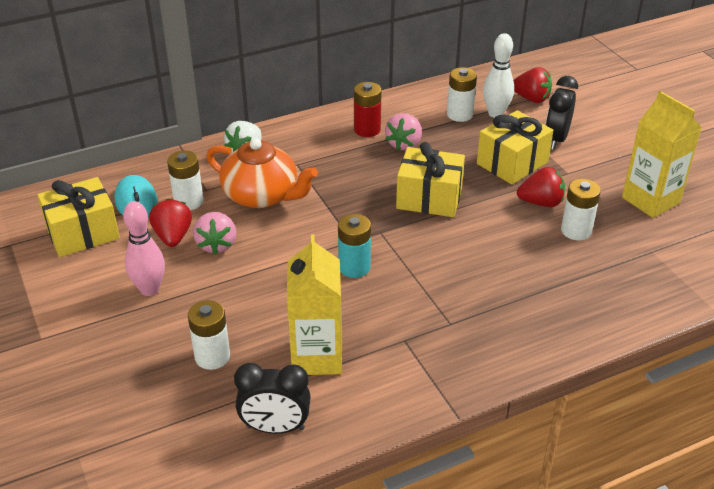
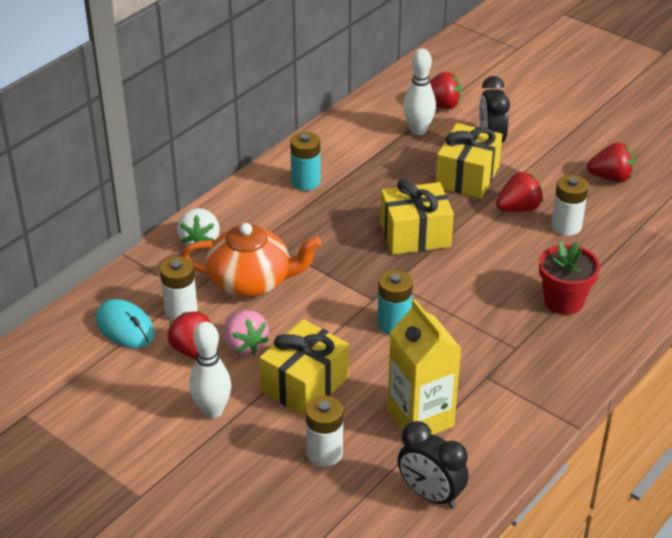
camera: 25 degrees left, 0 degrees up
yellow gift [37,177,120,257] -> yellow gift moved to [259,319,349,417]
pink bowling pin [123,201,165,296] -> white bowling pin [189,322,231,419]
black clock [234,363,311,434] -> black clock turned 60 degrees clockwise [398,421,469,509]
red battery [354,82,382,137] -> turquoise battery [290,131,321,191]
pink strawberry [385,113,422,151] -> none
white battery [447,67,477,122] -> none
yellow carton [622,91,702,218] -> red strawberry [587,142,634,182]
none -> red flower pot [539,242,600,315]

